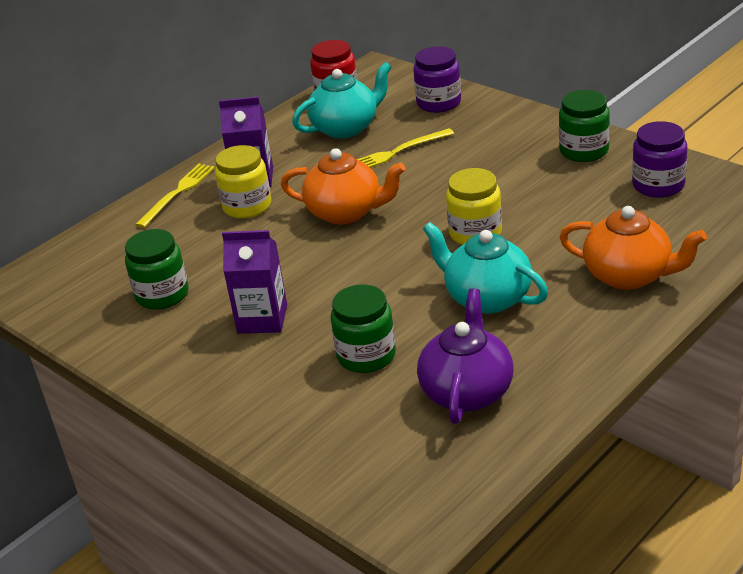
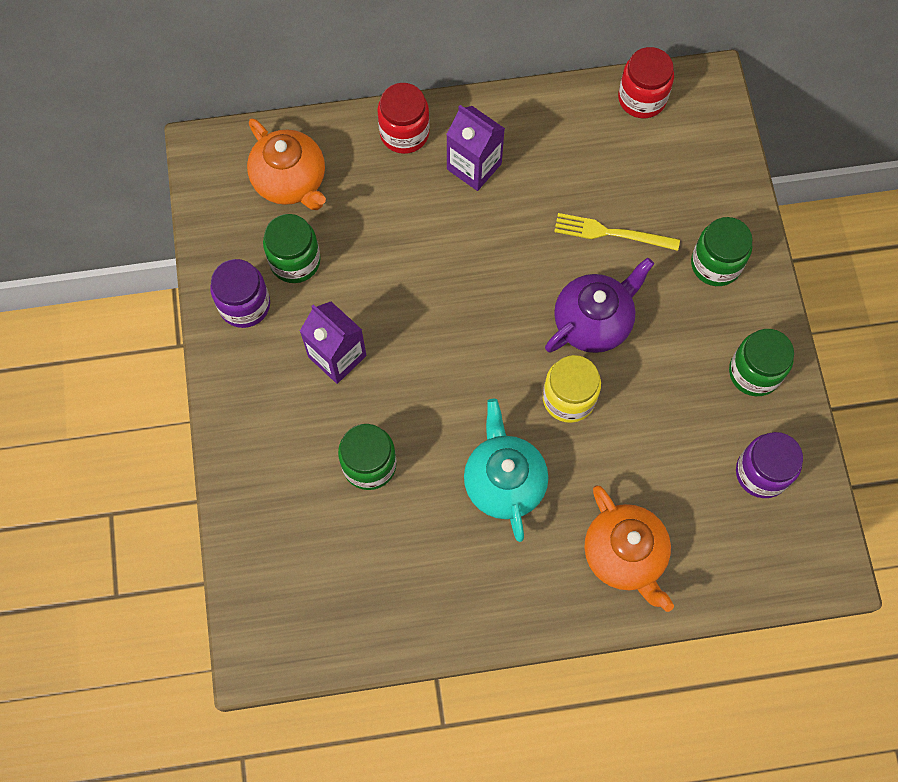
camera: 35 degrees right, 35 degrees up
yellow fork [135,164,215,228] -> red jar [377,83,430,154]
yellow jar [215,145,271,219] -> none
orange teapot [281,148,406,224] -> orange teapot moved to [247,118,326,210]
turquoise teapot [292,62,392,139] -> none
purple jar [413,46,461,113] -> purple jar moved to [210,259,270,328]
purple teapot [417,288,513,424] -> purple teapot moved to [545,257,654,353]
none -> green jar [691,217,753,286]

